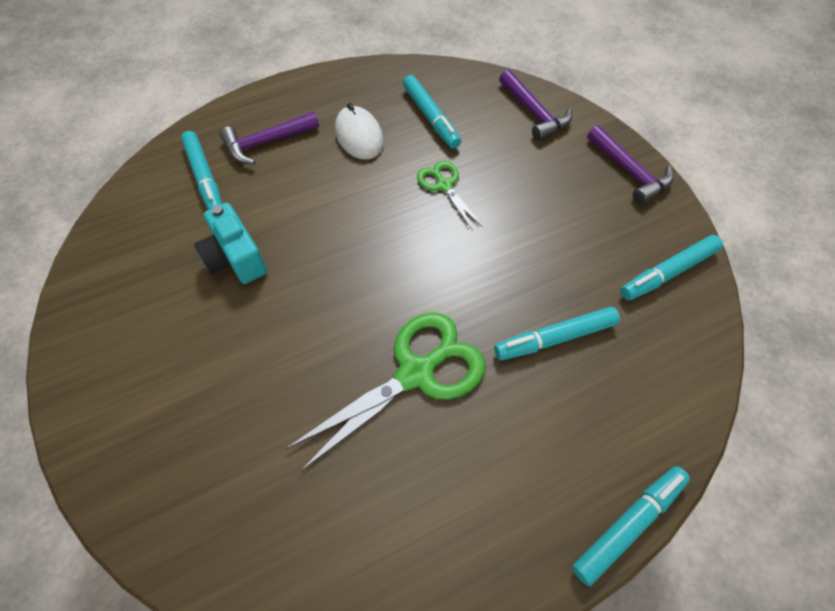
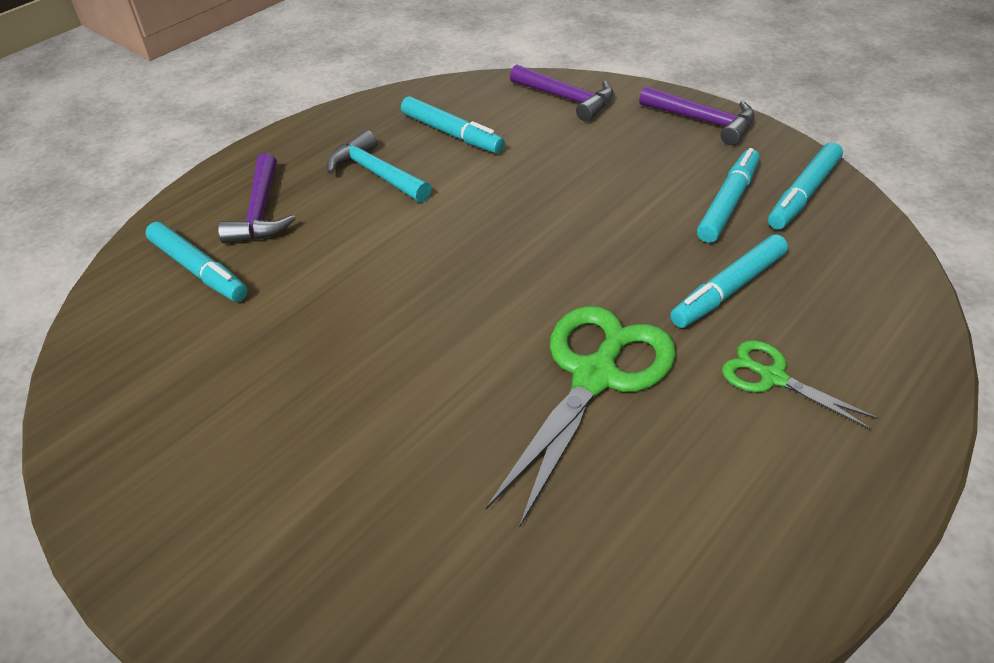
camera: 20 degrees left, 15 degrees down
turquoise camera [194,202,267,284] -> none
purple hammer [220,112,319,165] -> purple hammer turned 45 degrees counterclockwise [218,153,296,244]
white mouse [335,103,384,160] -> turquoise hammer [327,130,432,202]
green scissors [417,161,483,230] -> green scissors moved to [722,340,878,430]
turquoise marker [572,466,690,586] -> turquoise marker moved to [697,148,760,243]

